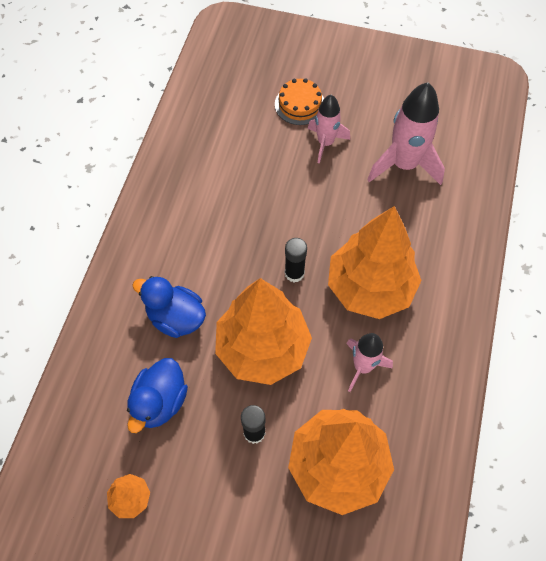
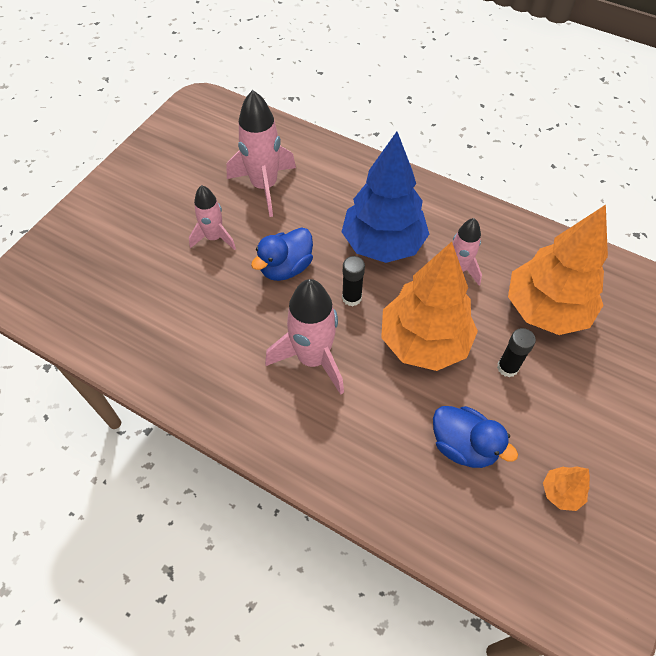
camera: 75 degrees left, 5 degrees down
blue duck [132,276,206,338] -> blue duck moved to [251,227,313,281]
orange cake [275,78,324,125] -> none
orange tree [328,206,422,319] -> blue tree [342,132,429,263]
none -> pink rocket [265,279,344,395]

